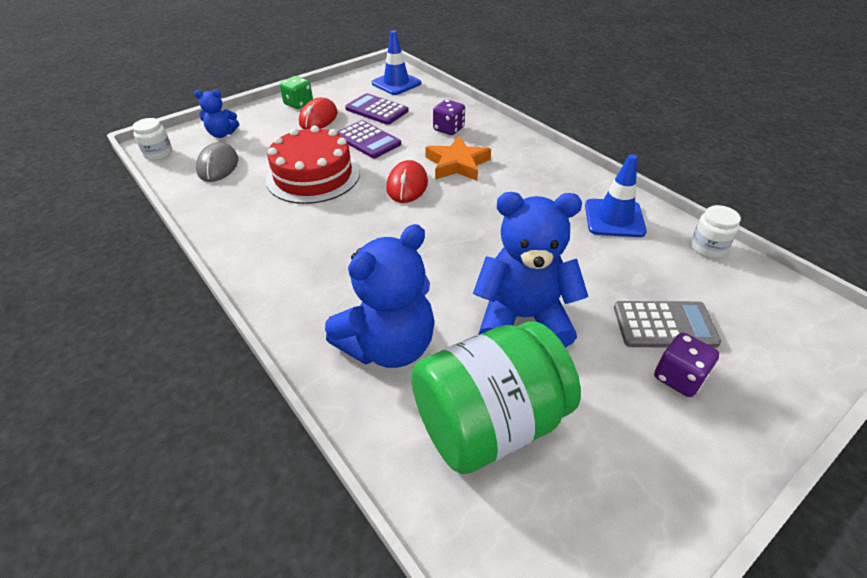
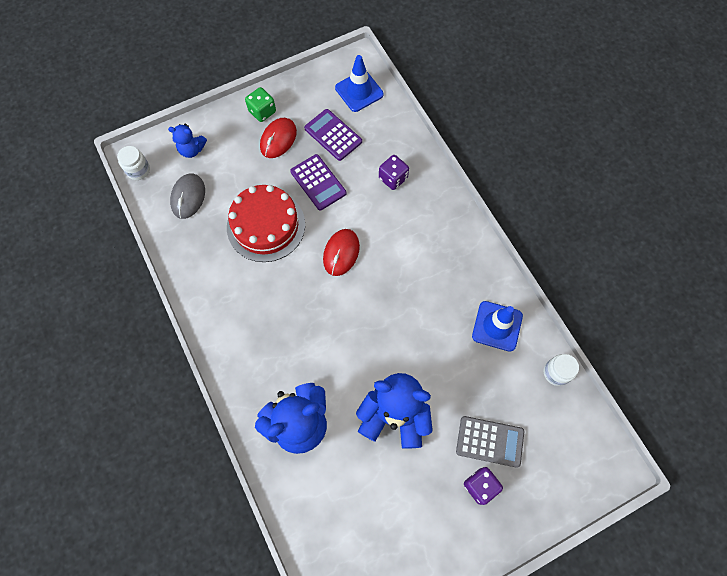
camera: 10 degrees right, 25 degrees up
green jar [411,321,581,474] -> none
orange star [425,136,491,181] -> none

